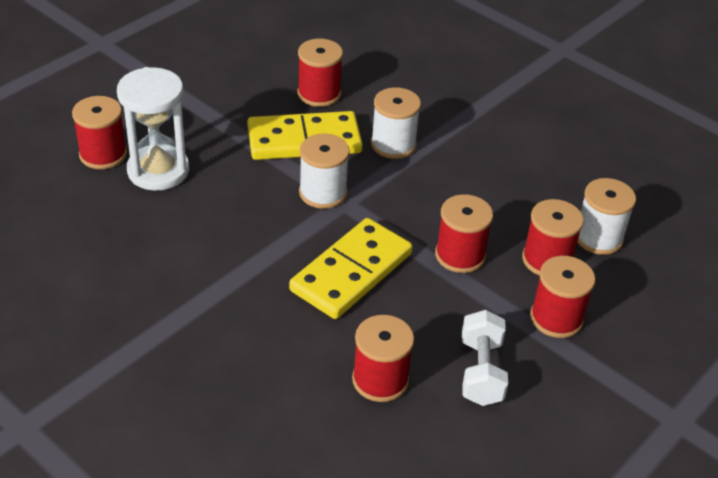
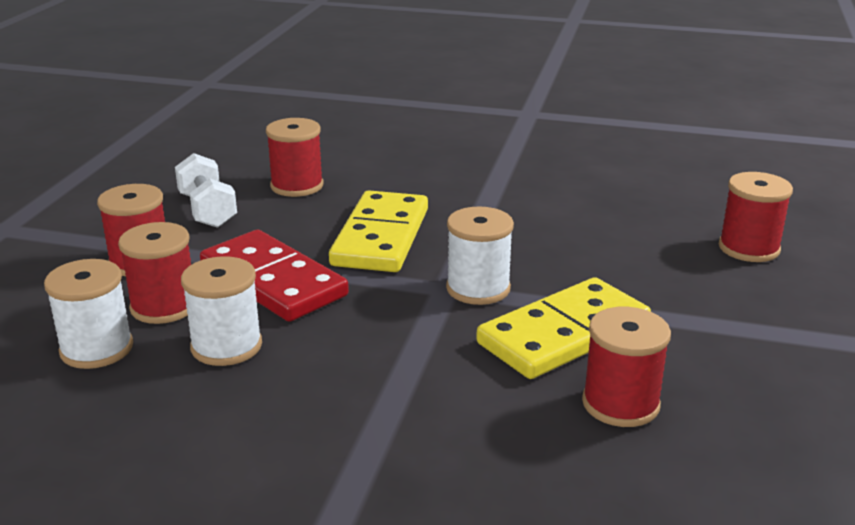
camera: 155 degrees right, 15 degrees down
white hourglass [117,67,189,191] -> none
white spool [371,87,421,159] -> white spool moved to [181,256,262,366]
red spool [435,194,493,273] -> red domino [200,230,349,322]

